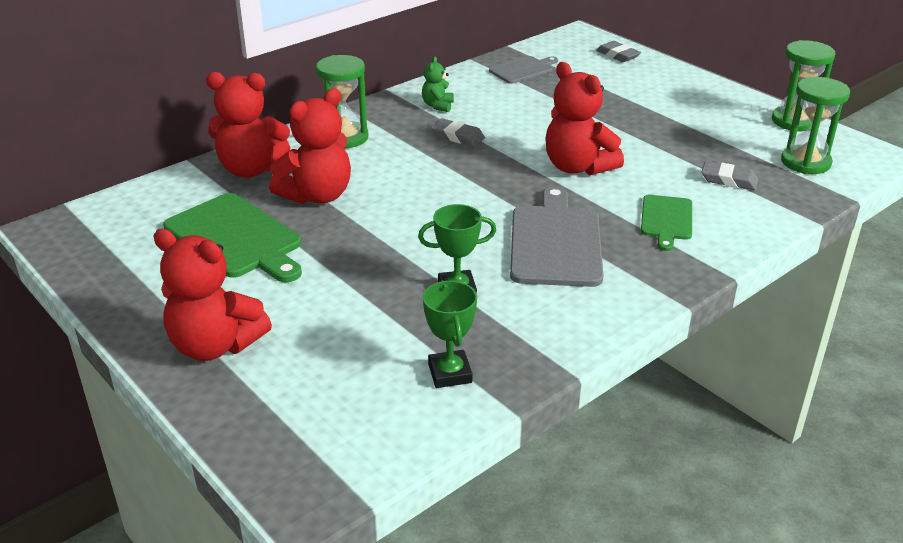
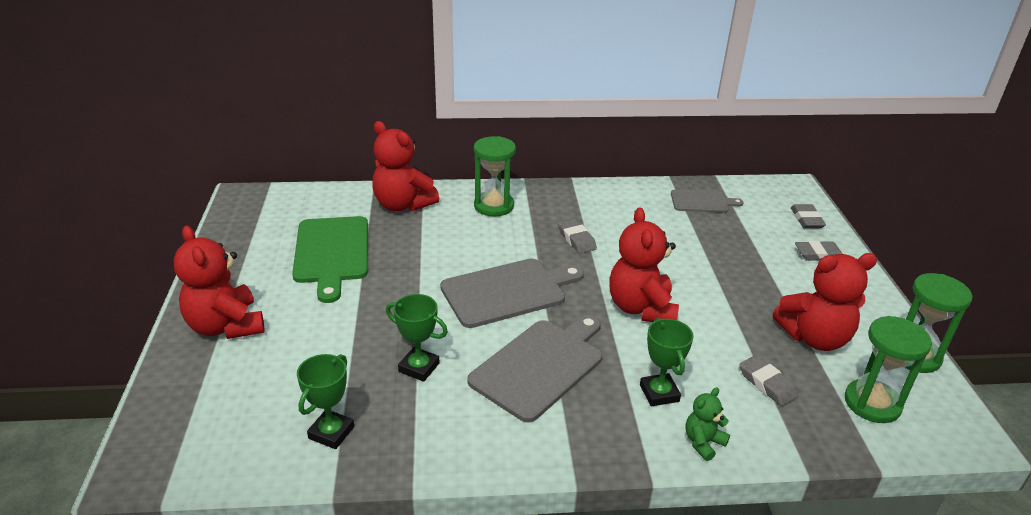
camera: 35 degrees right, 0 degrees up
red teddy bear [269,88,351,204] -> red teddy bear moved to [773,253,877,351]
green teddy bear [422,56,454,112] -> green teddy bear moved to [686,387,730,461]
green cutting board [641,195,692,251] -> green trophy [640,318,694,407]
none -> grey cutting board [440,258,584,328]
none -> grey eraser [795,241,842,261]

